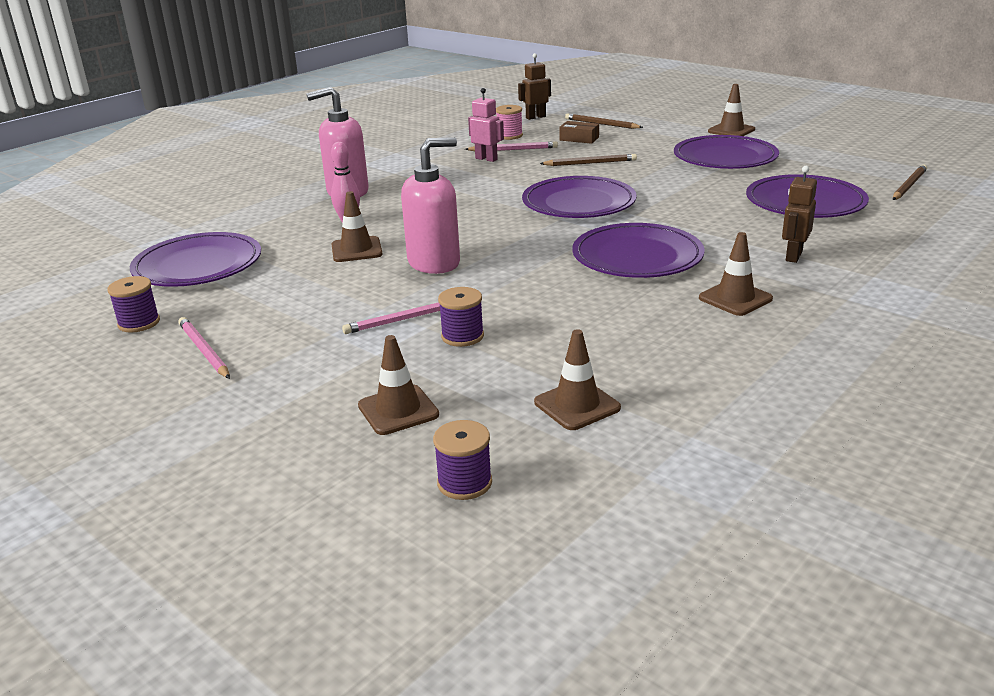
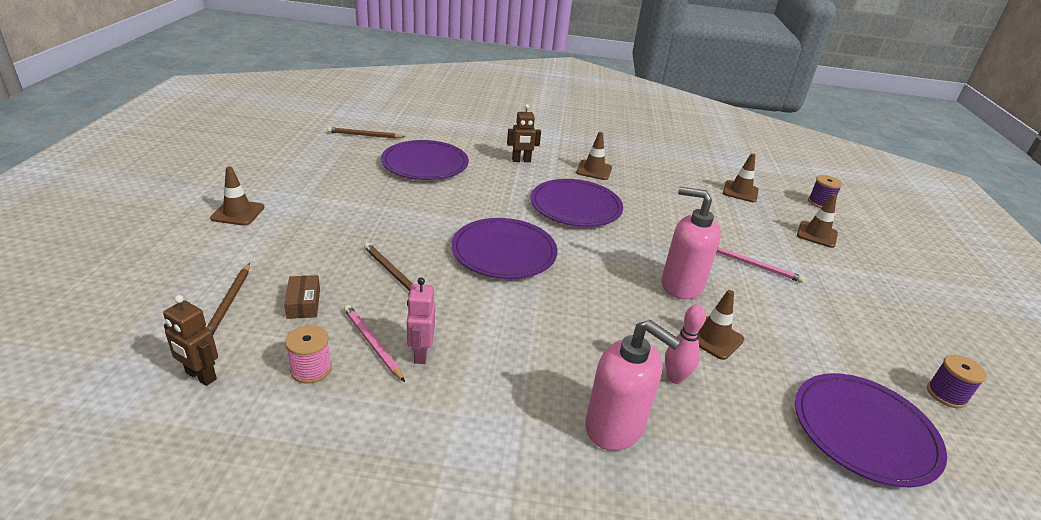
camera: 130 degrees left, 5 degrees up
pink pencil [178,317,230,379] -> none
purple spool [438,287,484,347] -> none
purple plate [674,135,779,169] -> none

